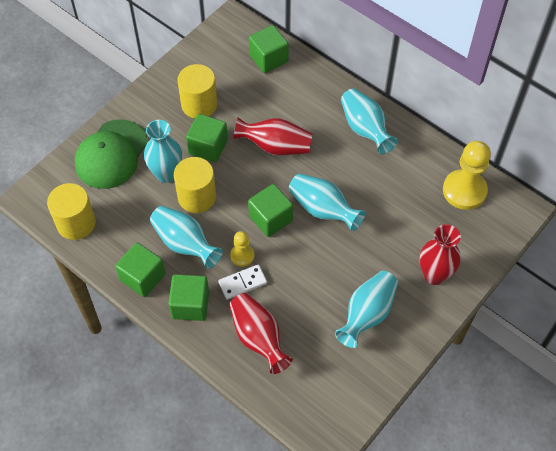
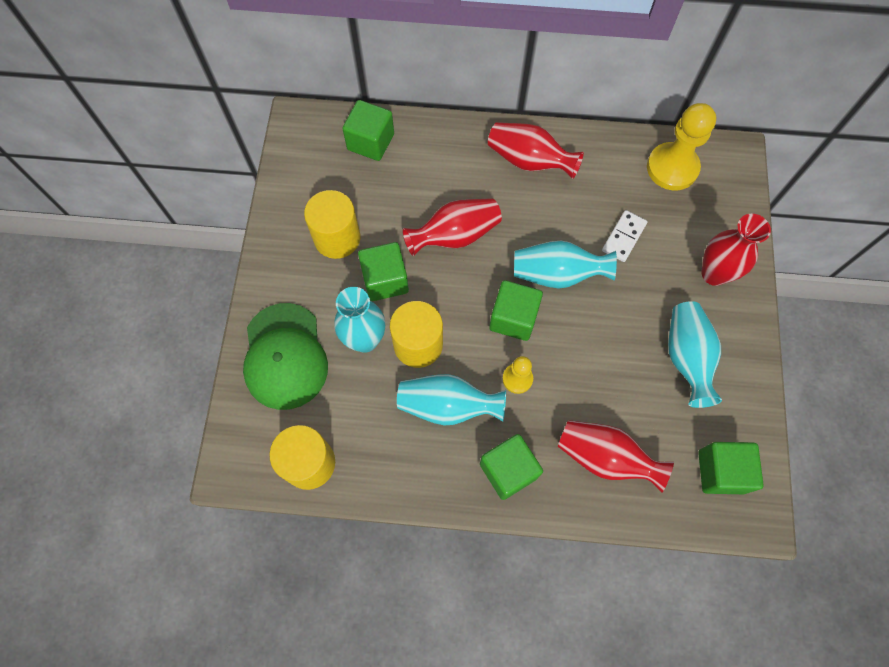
camera: 35 degrees left, 10 degrees up
green cube [115,243,165,297] -> green cube moved to [698,442,764,494]
white domino [218,265,267,300] -> white domino moved to [602,210,648,262]
turquoise vase [341,89,397,154] -> red vase [488,122,584,179]

